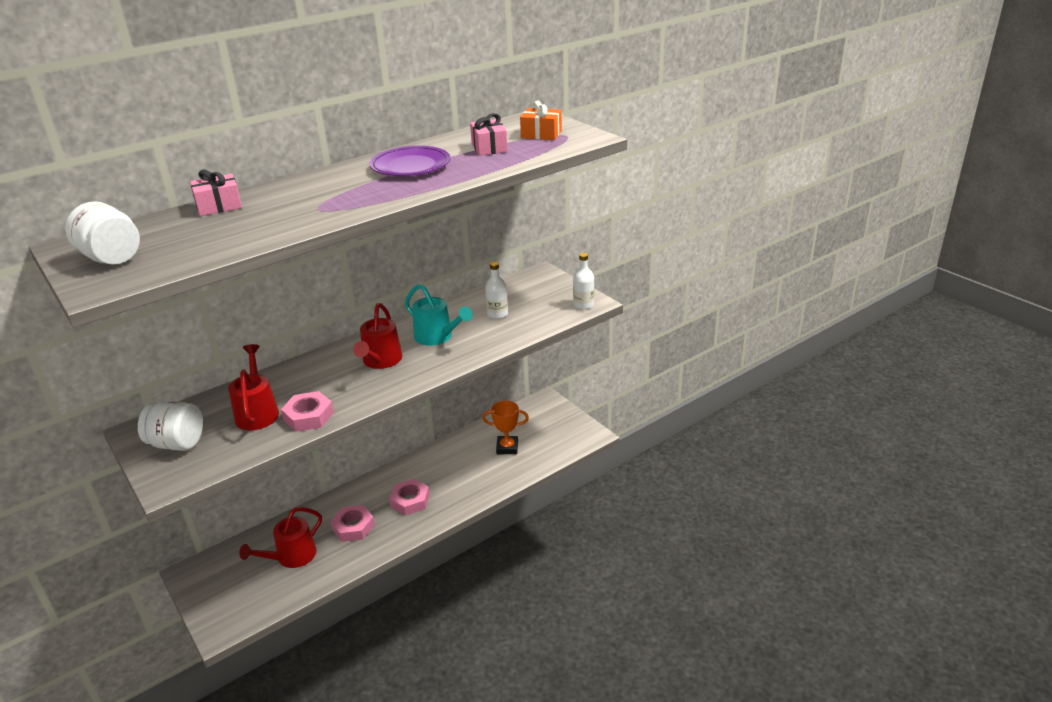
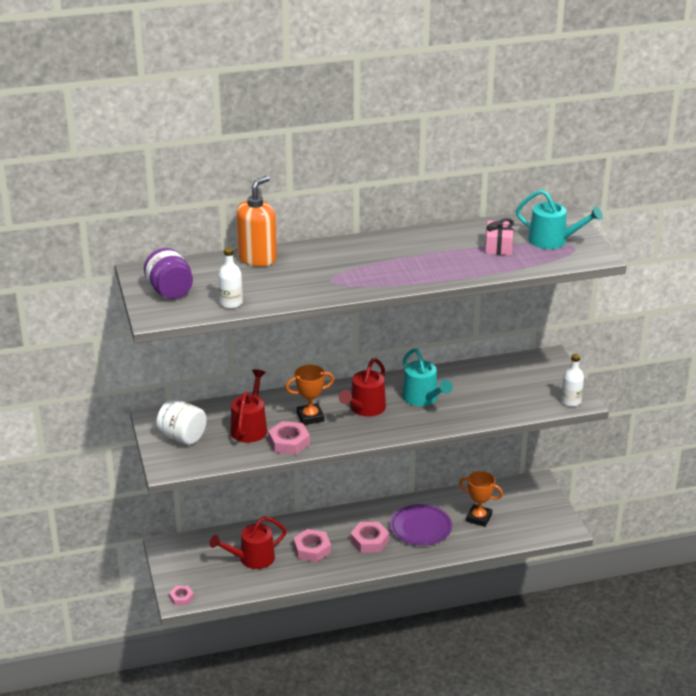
camera: 20 degrees right, 0 degrees up
white jar [65,201,140,265] -> purple jar [144,248,193,299]
pink gift [190,169,242,216] -> orange soap dispenser [236,176,277,267]
purple plate [370,146,450,176] -> purple plate moved to [390,504,452,545]
white bottle [485,262,508,319] -> white bottle moved to [218,247,243,309]
orange gift [520,101,562,140] -> turquoise watering can [516,190,603,249]
none -> pink nut [169,586,194,606]
none -> orange trophy [285,365,334,425]

